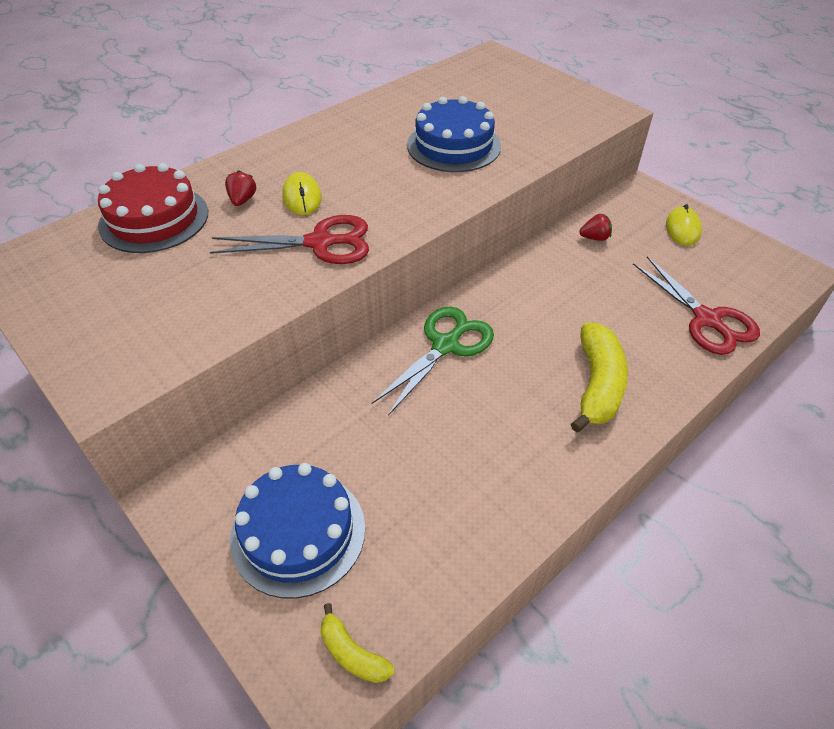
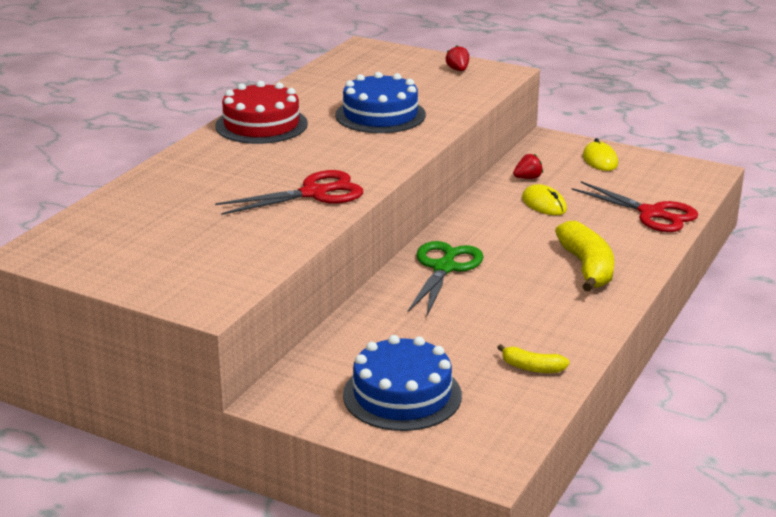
camera: 20 degrees left, 20 degrees down
red cake [98,163,208,253] -> red cake moved to [215,81,308,144]
red strawberry [225,170,256,206] -> red strawberry moved to [446,45,469,71]
yellow mouse [283,172,322,215] -> yellow mouse moved to [522,184,567,215]
yellow banana [321,603,394,683] -> yellow banana moved to [497,344,570,373]

